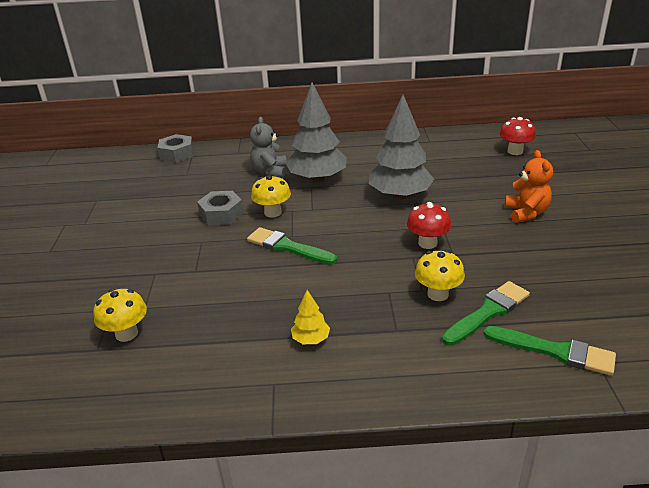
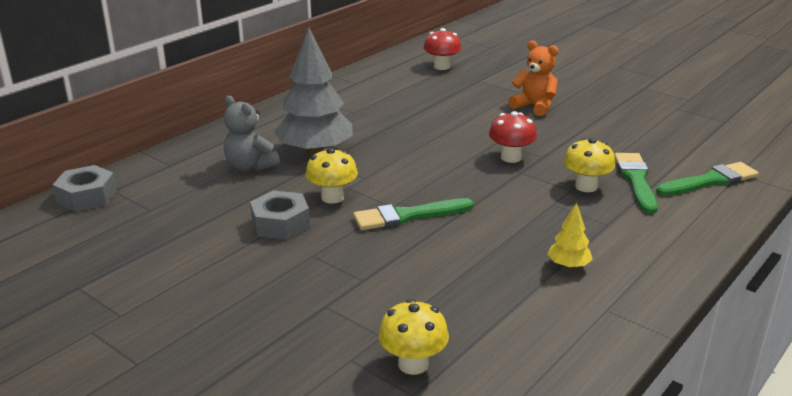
camera: 50 degrees left, 5 degrees down
grey tree [369,95,434,200] -> none

